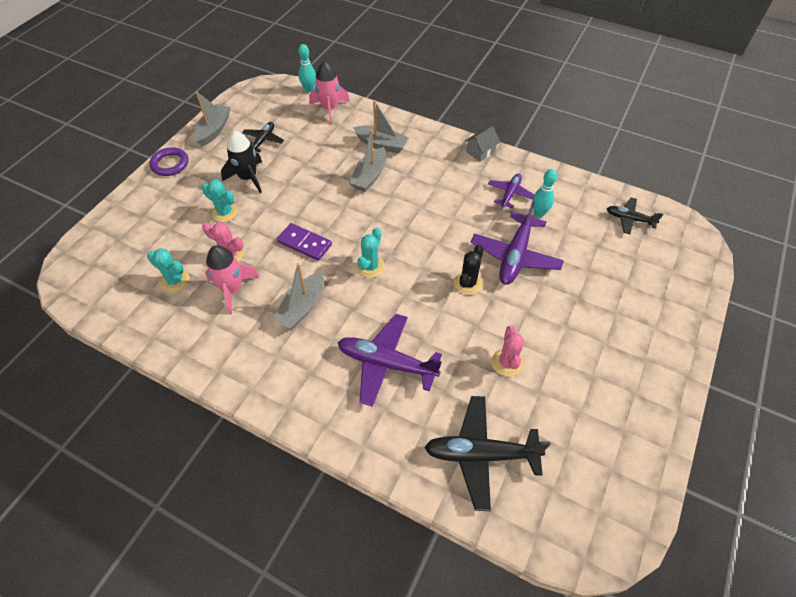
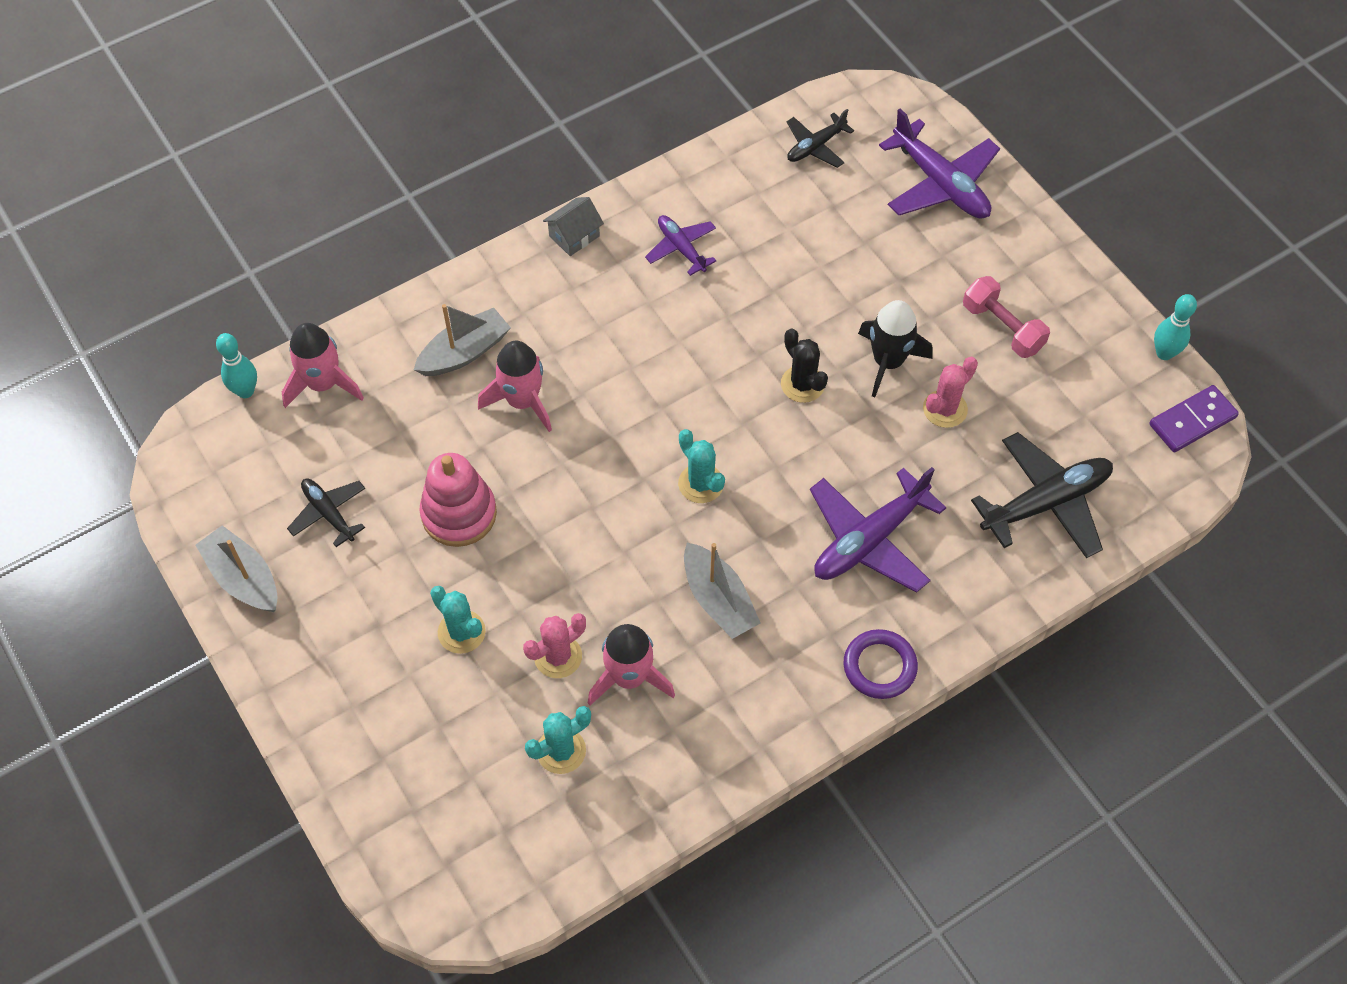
camera: 60 degrees left, 5 degrees up
purple ring [150,147,189,176] -> purple ring moved to [844,629,918,699]
turquoise cactus [202,179,238,222] -> turquoise cactus turned 75 degrees clockwise [430,586,486,654]
black rocket [221,131,262,193] -> black rocket moved to [858,300,932,397]
purple domino [277,223,332,261] -> purple domino moved to [1149,385,1239,452]
grey boat [349,129,386,192] -> pink rocket [478,340,552,432]
black plane [424,396,551,511] -> black plane turned 150 degrees counterclockwise [971,432,1113,558]
grey house [465,126,500,162] -> grey house turned 60 degrees clockwise [543,197,604,256]
purple plane [471,201,564,285] -> purple plane moved to [879,109,1000,219]
pink cactus [491,326,524,377] -> pink cactus turned 75 degrees counterclockwise [923,357,978,428]
turquoise bowling pin [532,169,557,217] -> turquoise bowling pin moved to [1154,294,1197,360]
none -> pink stacking toy [419,453,497,547]
none -> pink dumbbell [963,276,1050,358]

